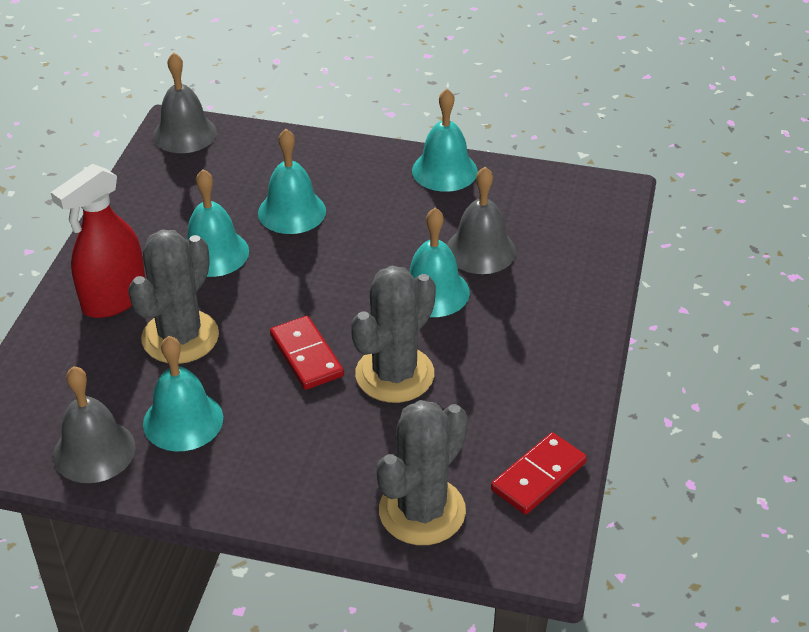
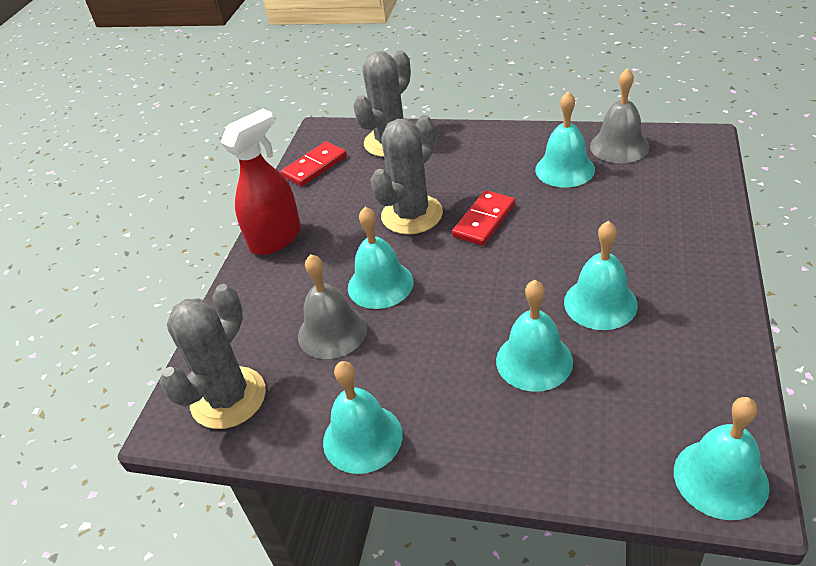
camera: 175 degrees left, 0 degrees up
red spray bottle [51,164,145,318] -> red spray bottle moved to [220,109,301,255]
grey cactus [128,229,219,364] -> grey cactus moved to [159,284,266,429]
grey bell [153,52,217,153] -> turquoise bell [674,397,770,520]
red domino [270,316,344,390] -> red domino turned 60 degrees clockwise [452,190,515,246]

